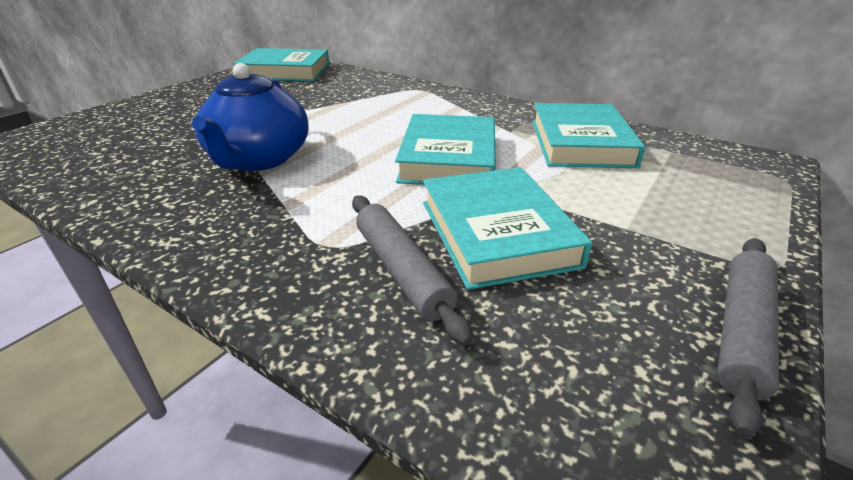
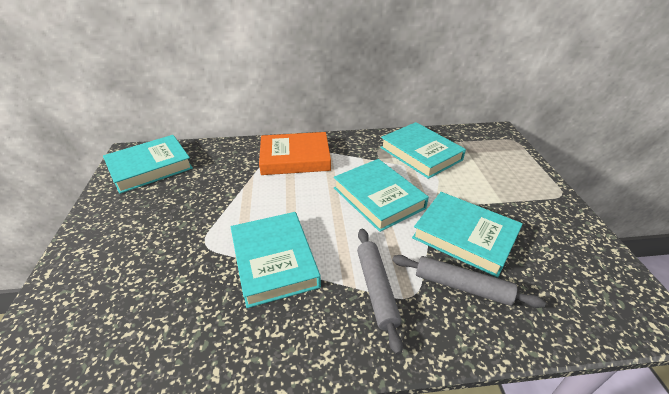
camera: 40 degrees left, 5 degrees up
blue teapot [192,63,309,171] -> turquoise book [231,212,321,308]
grey rolling pin [717,238,779,437] -> grey rolling pin moved to [357,229,403,355]
none -> orange book [259,132,331,175]

